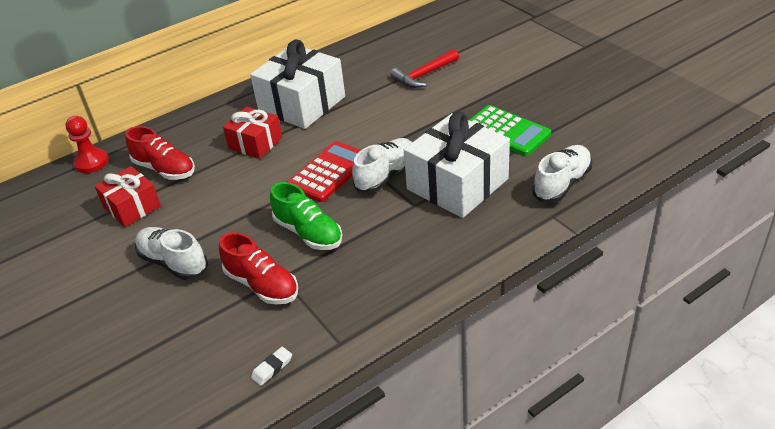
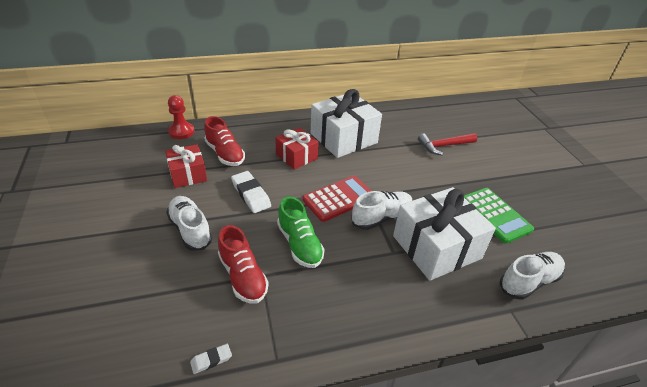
camera: 15 degrees right, 0 degrees up
none -> white eraser [231,171,271,213]

